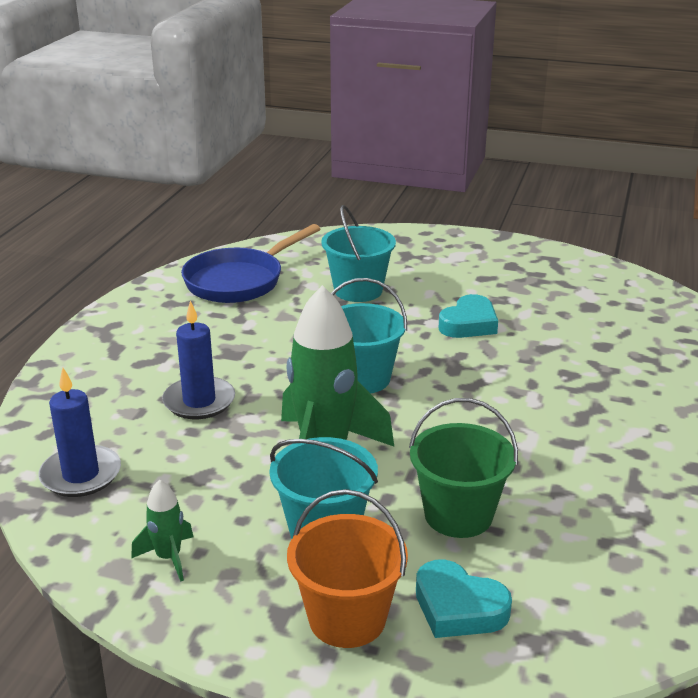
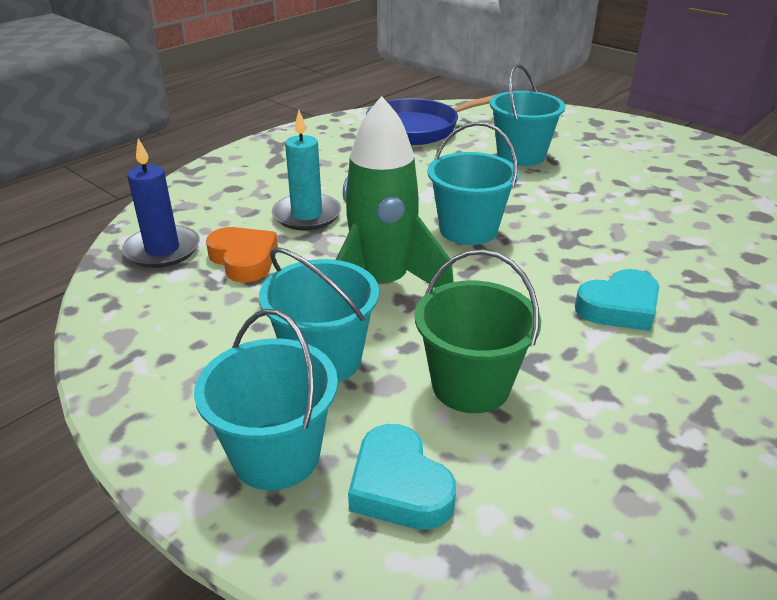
camera: 25 degrees right, 5 degrees up
green rocket [131,479,194,582] -> none
blue candle [162,301,235,419] -> turquoise candle [272,110,341,230]
orange bucket [287,489,408,648] -> turquoise bucket [194,309,338,490]
turquoise heart [439,294,498,338] -> turquoise heart moved to [575,269,659,331]
none -> orange heart [206,227,278,283]

